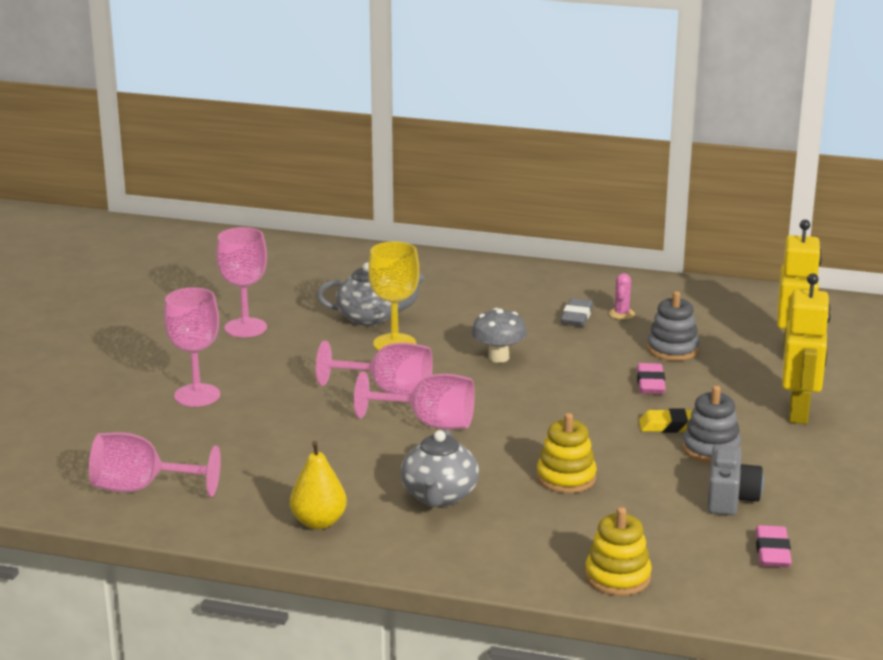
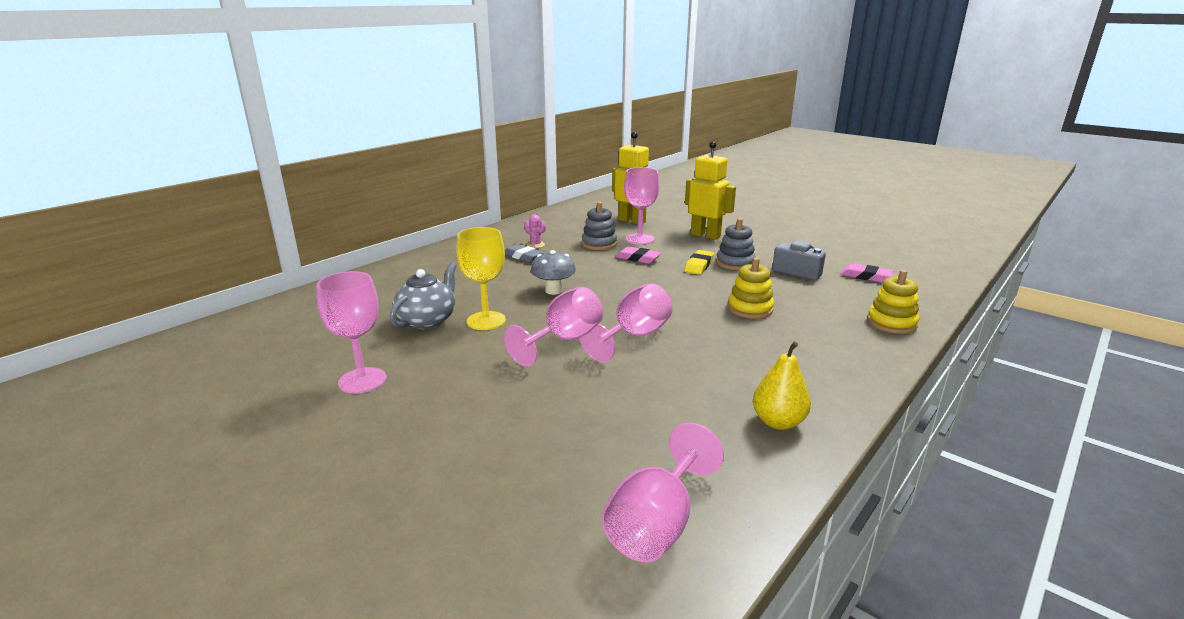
camera: 65 degrees left, 0 degrees up
pink goblet [164,288,220,407] -> pink goblet moved to [624,167,659,244]
grey teapot [400,429,479,507] -> none

